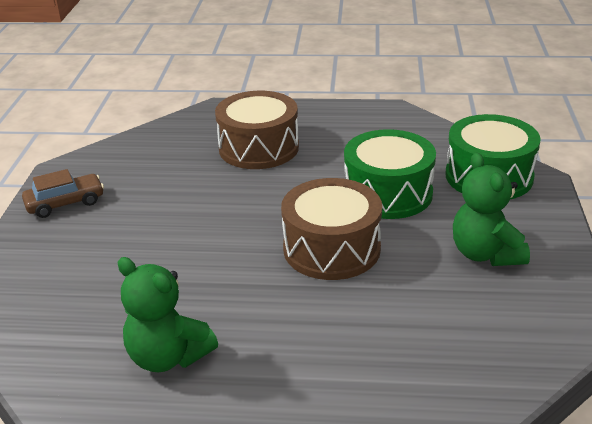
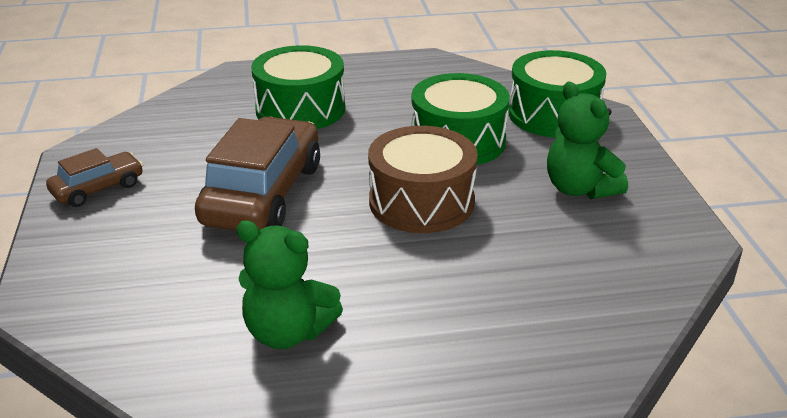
camera: 15 degrees left, 0 degrees up
brown drum [215,91,299,169] -> green drum [251,45,345,129]
none -> brown car [195,117,320,231]

